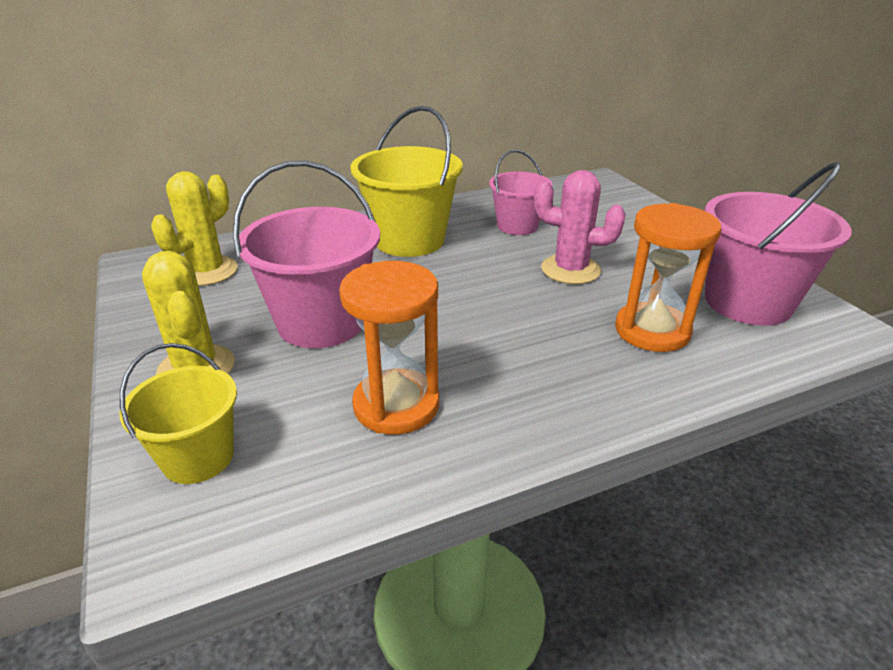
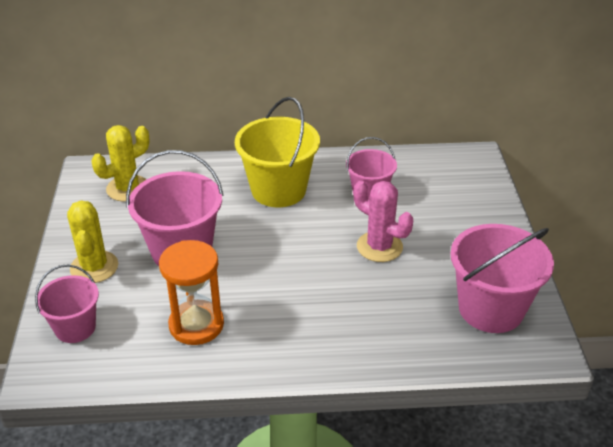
camera: 20 degrees right, 5 degrees up
yellow bucket [120,343,237,484] -> pink bucket [35,265,99,343]
orange hourglass [615,203,722,352] -> none

